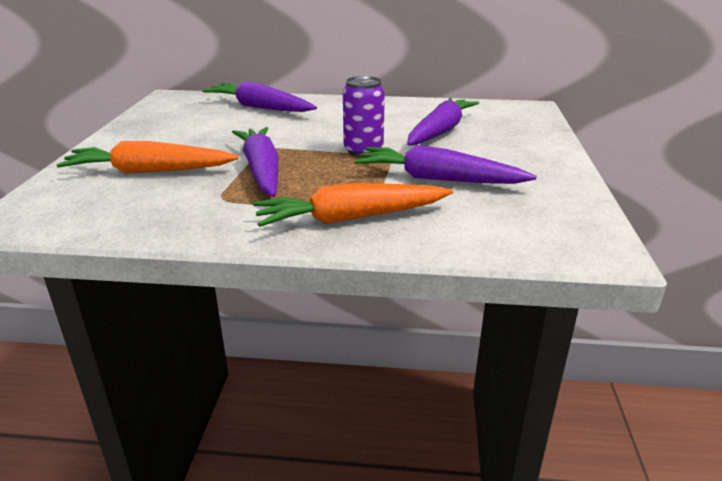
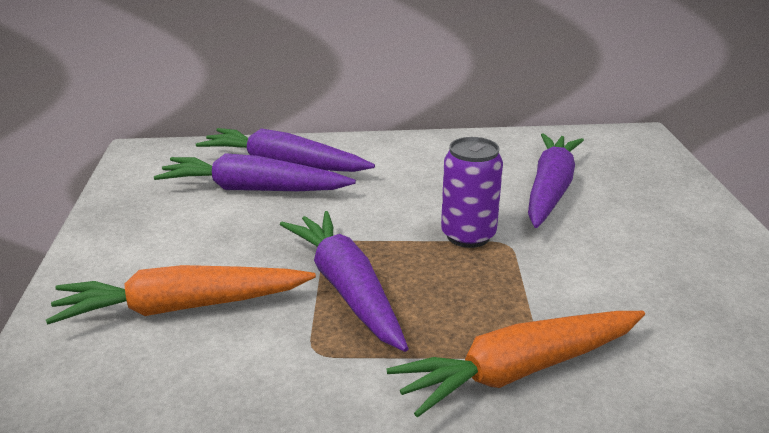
camera: 10 degrees left, 0 degrees up
purple carrot [354,145,537,184] -> purple carrot moved to [154,153,356,191]

